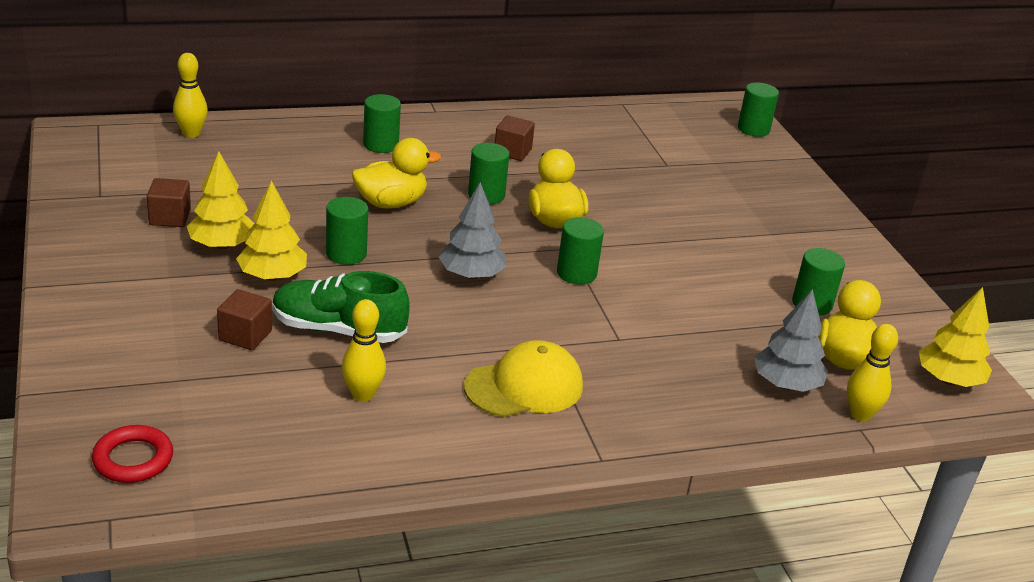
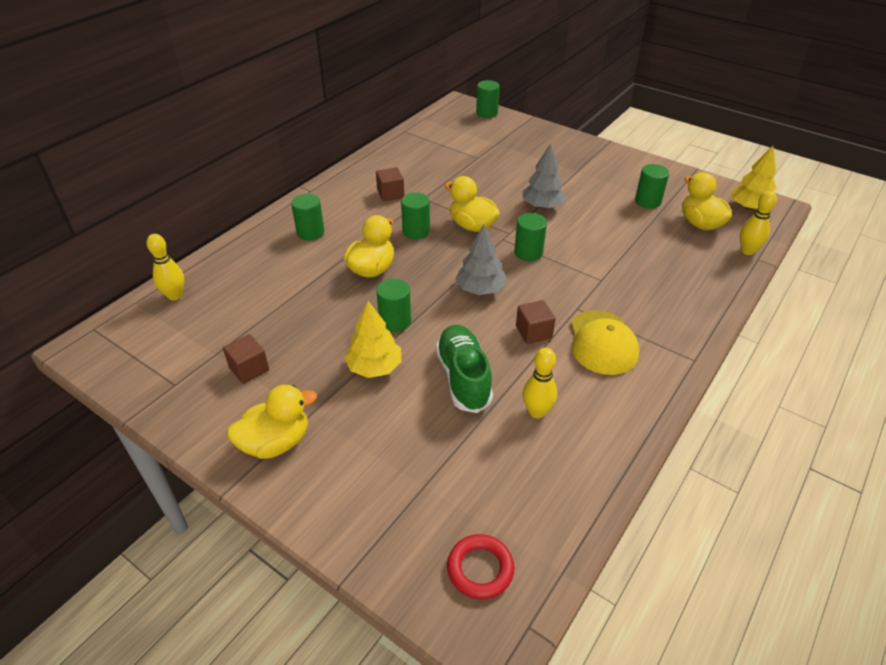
camera: 35 degrees left, 10 degrees up
yellow tree [187,151,254,249] -> none
brown cube [217,289,272,350] -> brown cube moved to [516,300,556,344]
green shoe [272,271,410,343] -> green shoe turned 105 degrees clockwise [435,325,493,413]
yellow cap [464,340,583,417] -> yellow cap turned 150 degrees clockwise [570,310,639,375]
grey tree [754,289,828,392] -> grey tree moved to [523,144,566,209]
none -> yellow duck [227,385,317,459]

